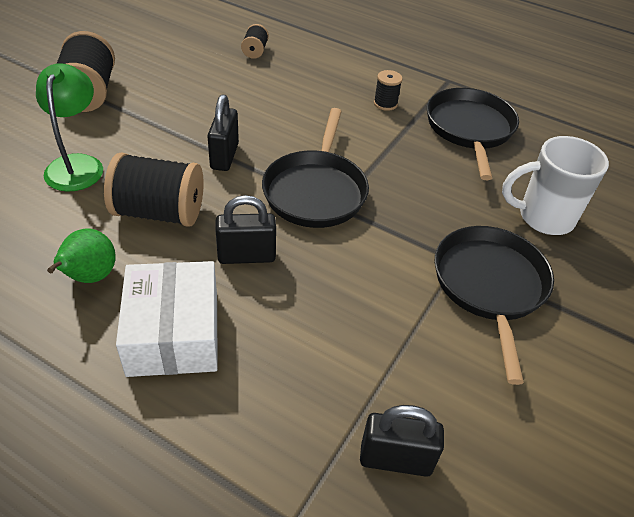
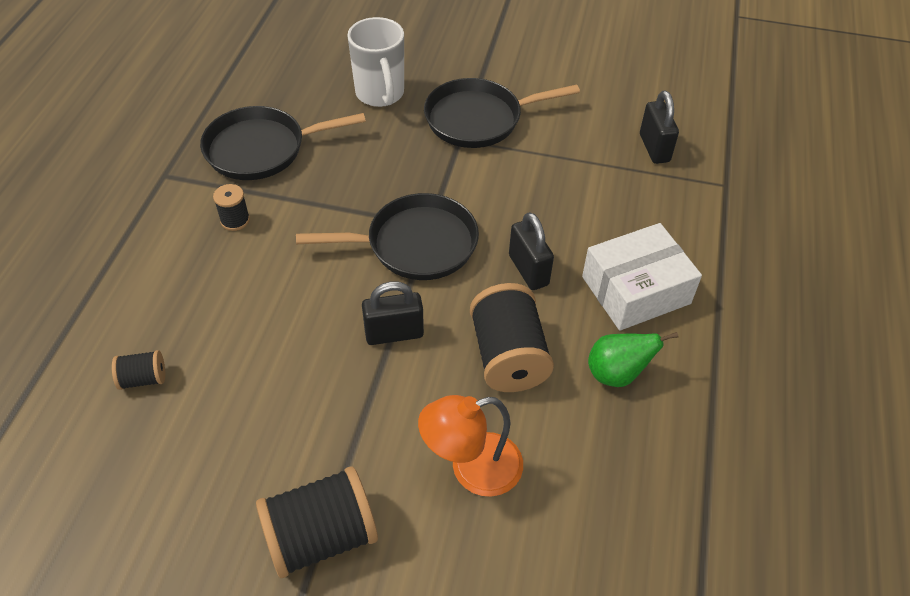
camera: 105 degrees left, 5 degrees up
green lamp [36,63,103,192] -> orange lamp [418,395,523,497]

